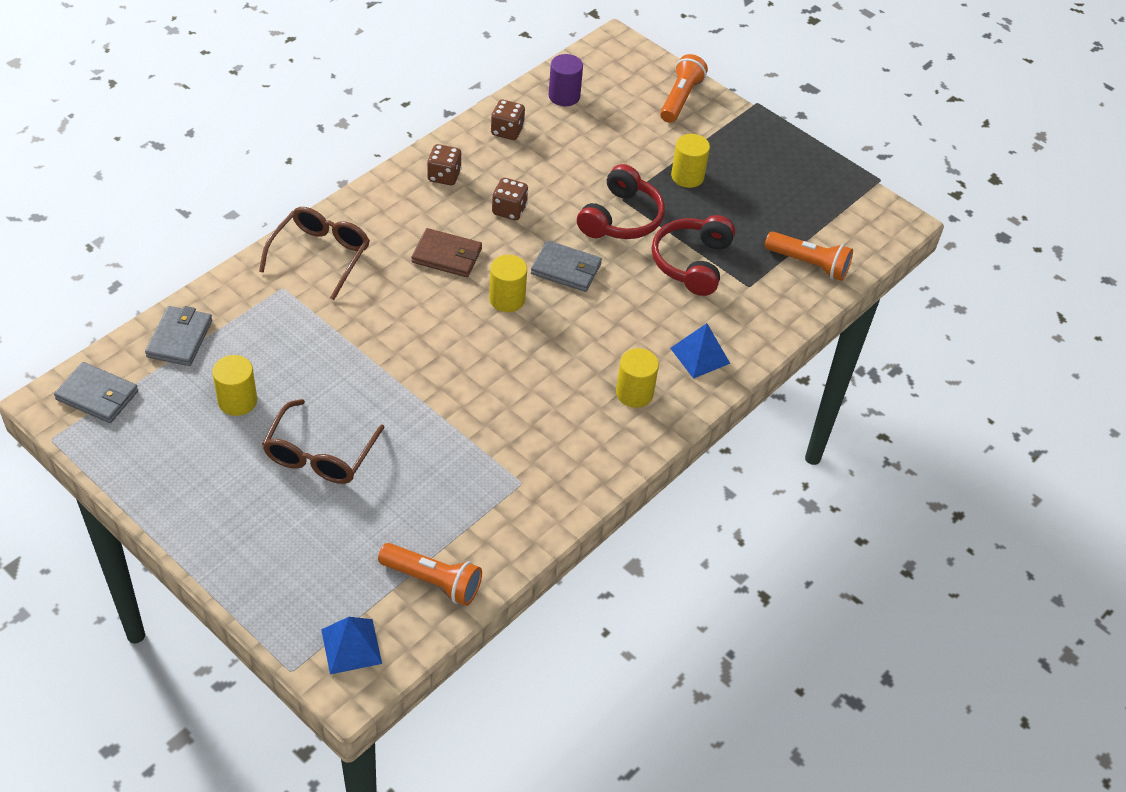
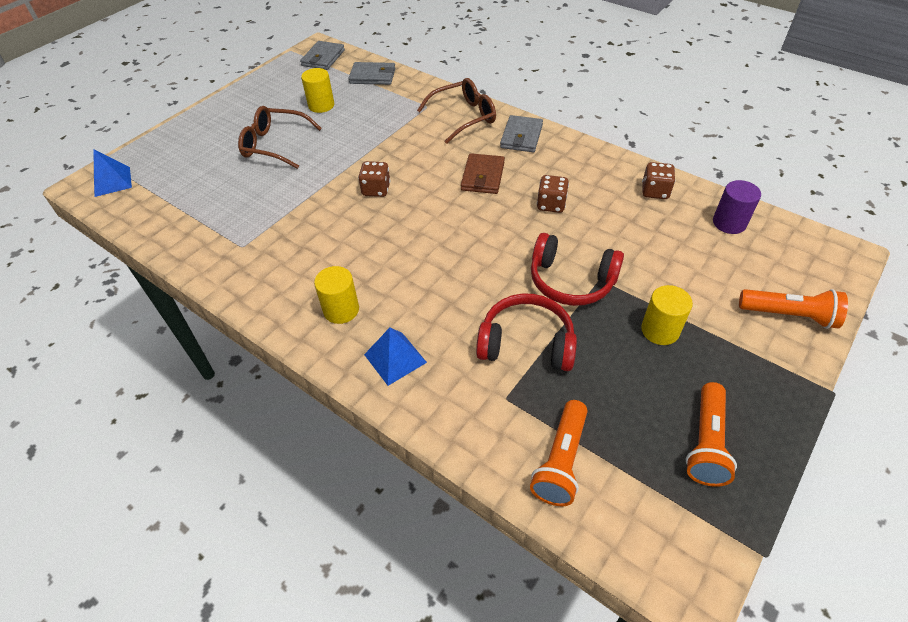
camera: 90 degrees right, 0 degrees up
brown glasses [259,207,370,300] -> brown glasses turned 45 degrees counterclockwise [417,78,496,144]
orange flashlight [378,543,482,606] -> orange flashlight moved to [686,382,737,487]
brown dice [427,144,462,185] -> brown dice moved to [358,161,391,197]
yellow cylinder [489,255,527,312] -> none
grey wallet [531,240,602,292] -> grey wallet moved to [500,115,543,152]

